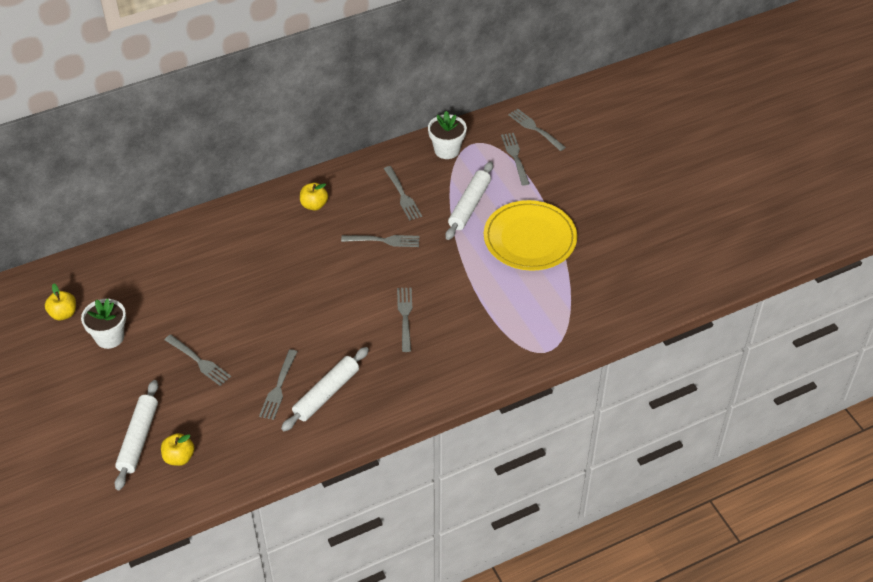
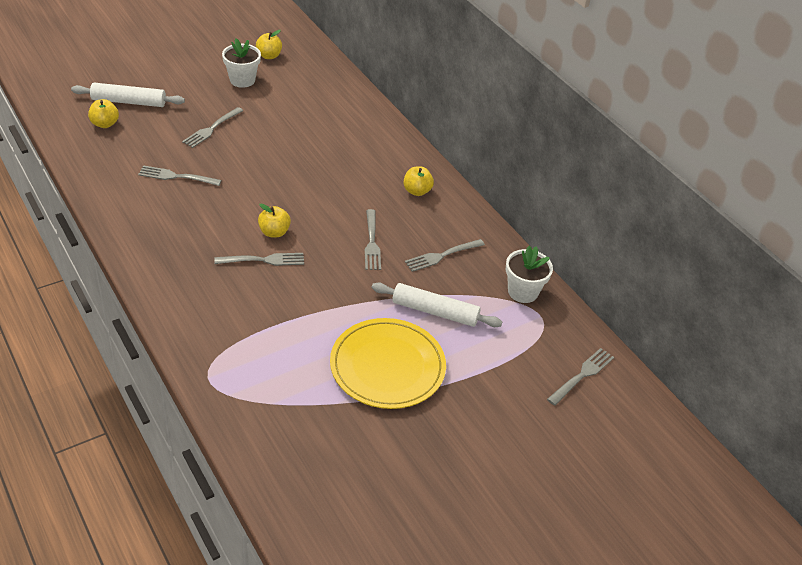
camera: 80 degrees right, 5 degrees down
white rolling pin [281,347,369,431] -> none
grey fork [501,133,530,185] -> none
none -> yellow apple [258,203,291,238]

